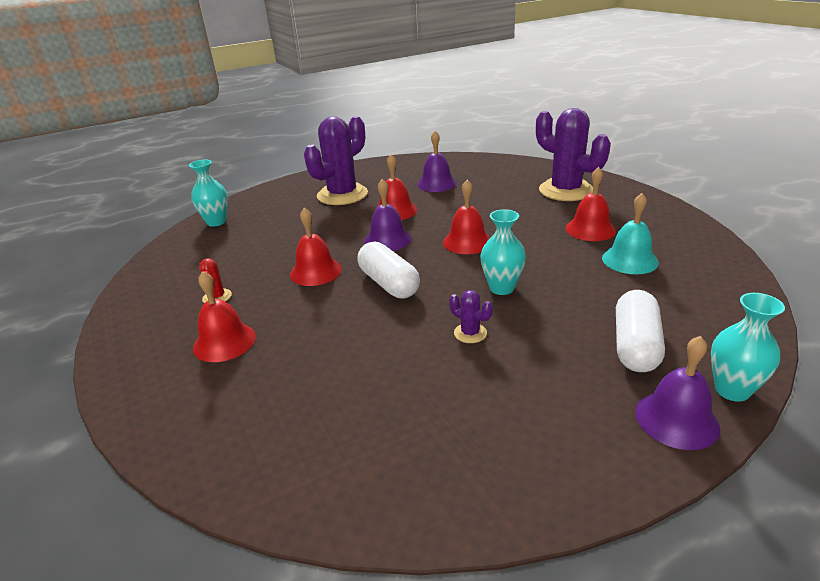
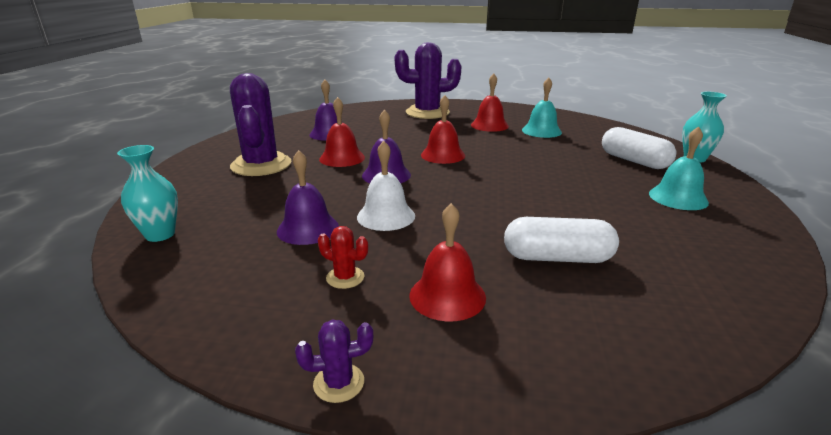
camera: 55 degrees left, 5 degrees down
red bell [290,208,342,286] -> white bell [357,141,415,231]
white capsule [358,241,420,298] -> white capsule moved to [504,217,619,263]
purple cactus [449,290,493,343] -> purple cactus moved to [295,319,373,403]
turquoise vase [480,209,526,295] -> none
purple bell [635,336,720,450] -> purple bell moved to [277,150,339,245]
none -> turquoise bell [649,127,709,210]

